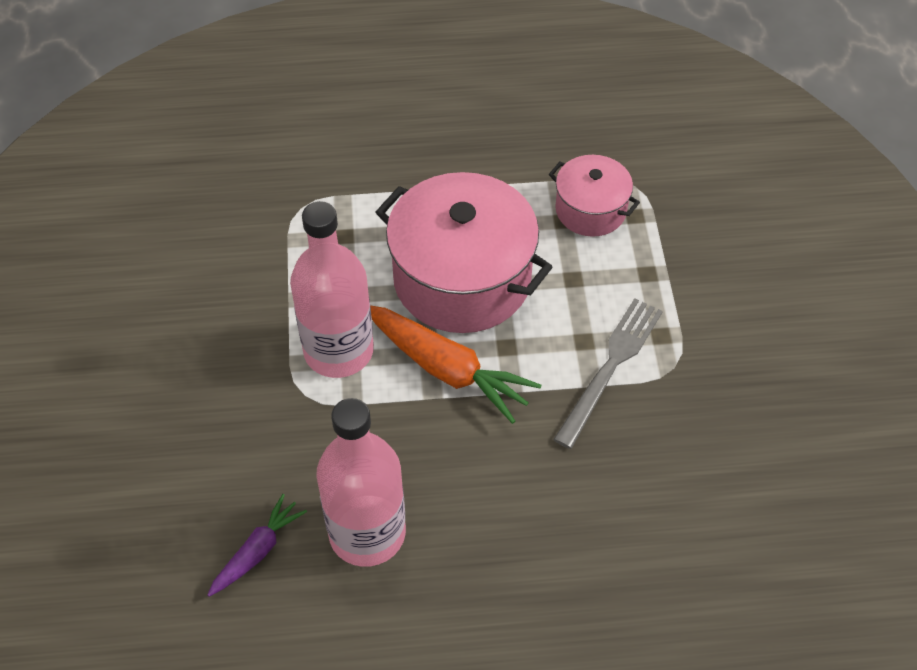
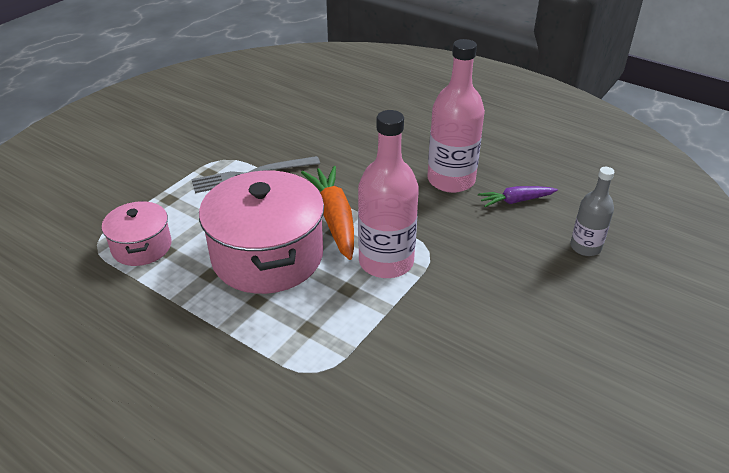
camera: 140 degrees left, 15 degrees down
none -> grey bottle [570,167,614,256]

